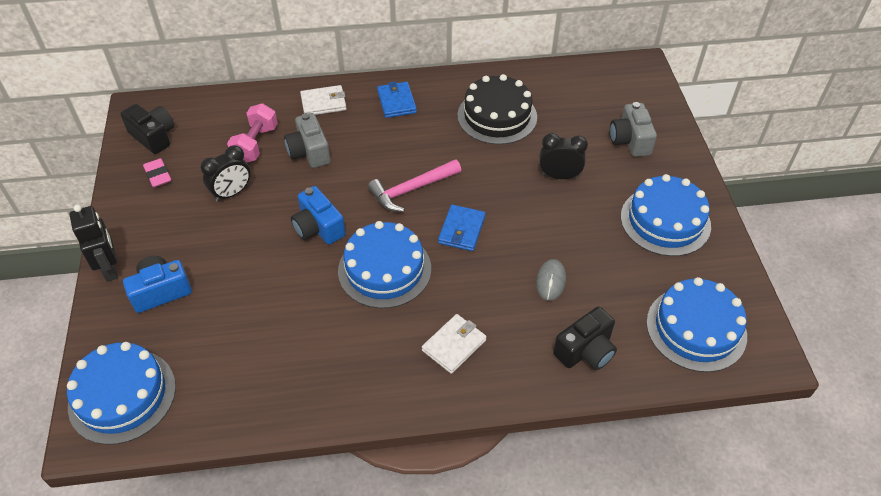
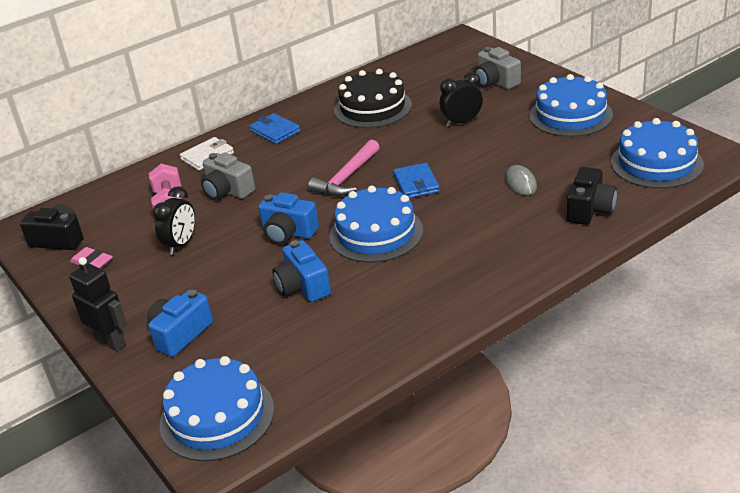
camera: 25 degrees left, 15 degrees down
white wallet [422,314,487,374] -> none
none -> blue camera [272,240,331,302]

